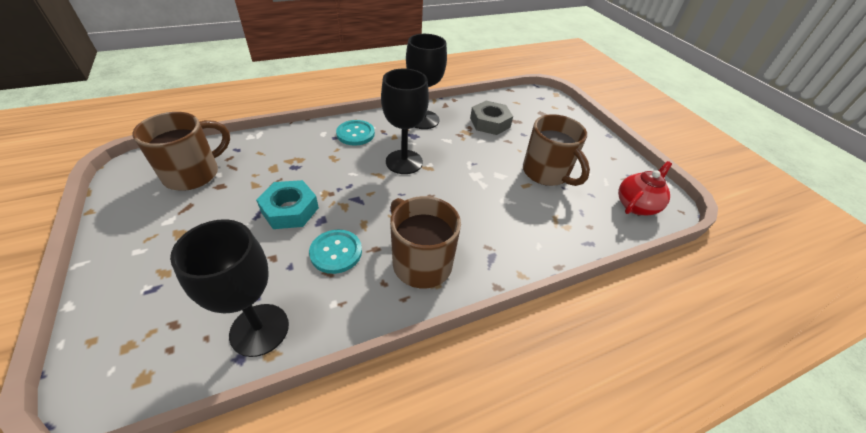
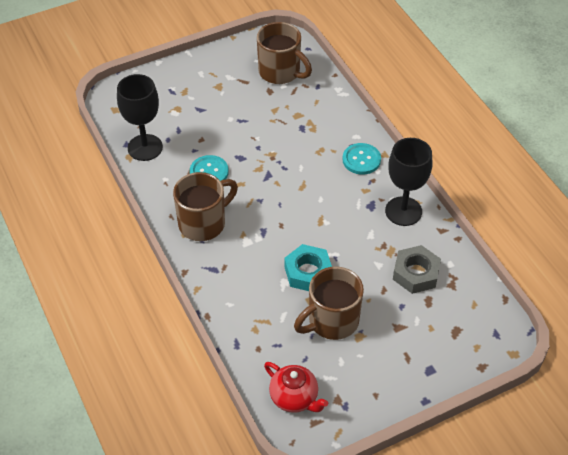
camera: 90 degrees right, 5 degrees up
turquoise nut [256,180,319,229] -> turquoise nut moved to [284,244,332,291]
black goblet [381,68,429,174] -> none

